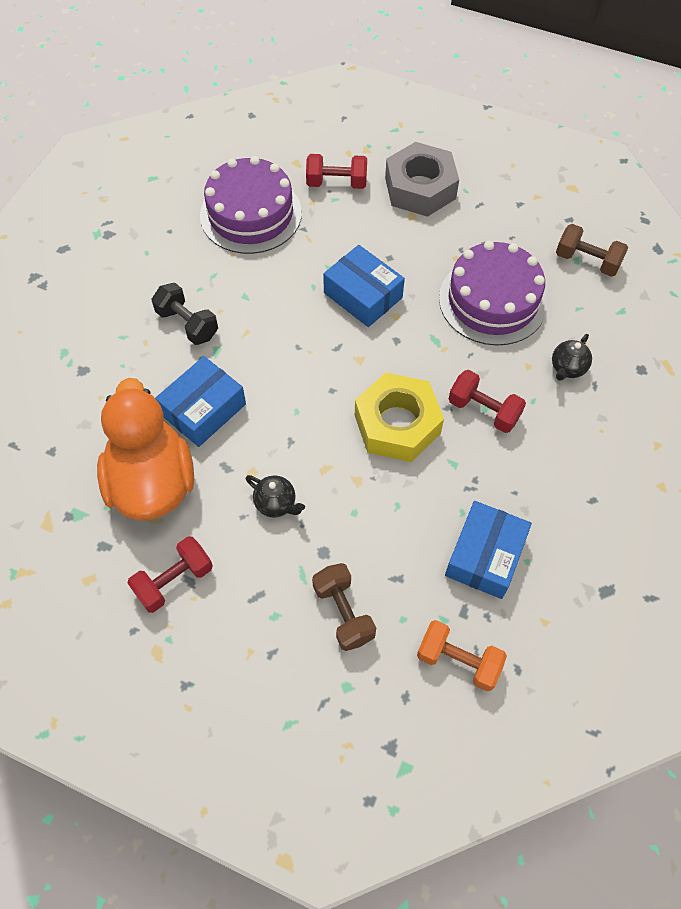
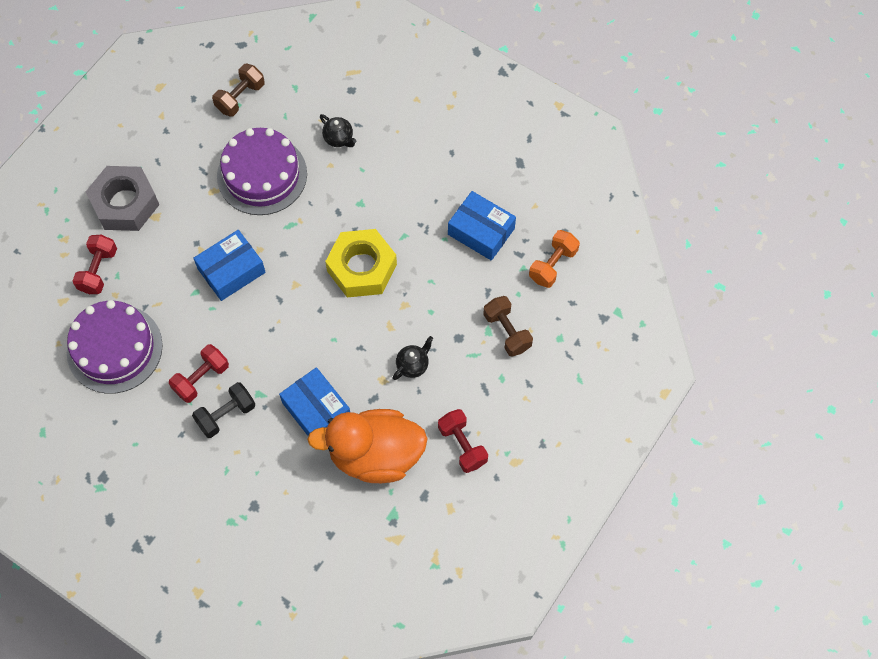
camera: 80 degrees left, 5 degrees up
brown dumbbell [312,563,376,651] -> brown dumbbell turned 75 degrees clockwise [483,296,533,357]
red dumbbell [449,370,526,433] -> red dumbbell moved to [169,344,229,403]

